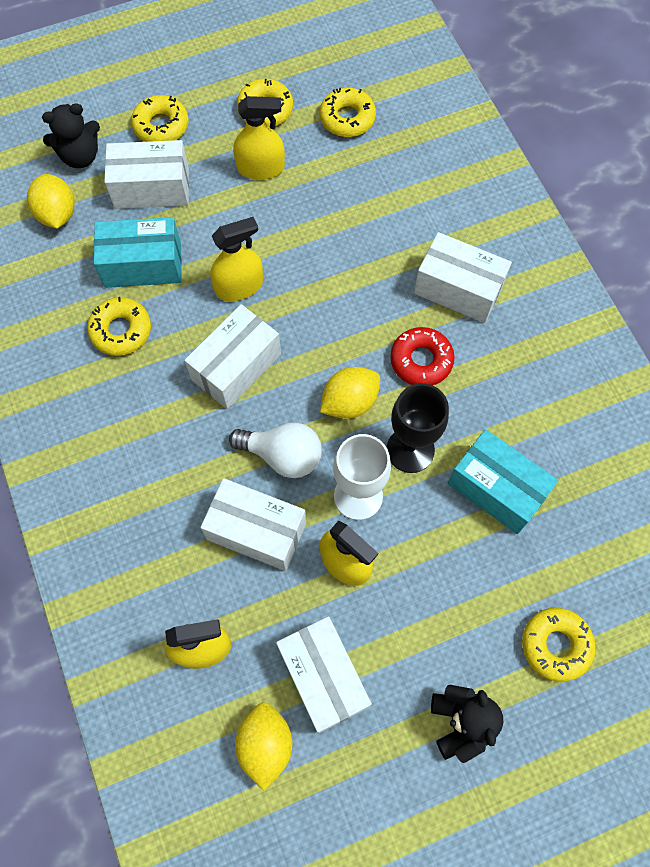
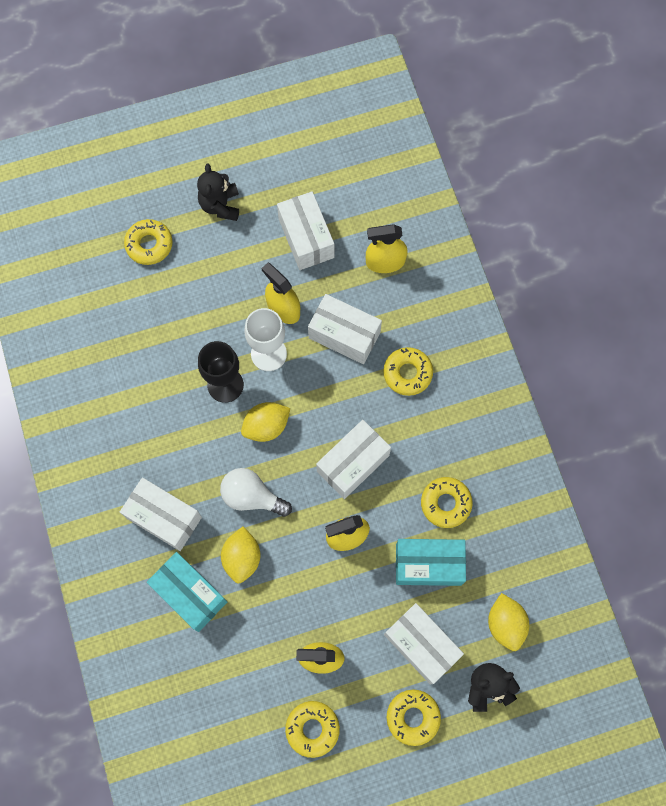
camera: 175 degrees left, 5 degrees up
white box [104,140,189,209] -> white box turned 45 degrees clockwise [384,603,464,685]
white light bulb [229,422,322,478] -> white light bulb moved to [220,468,292,517]
yellow lemon [235,702,293,791] -> yellow lemon moved to [221,527,260,584]
yellow donut [319,88,376,137] -> yellow donut moved to [383,347,433,396]
red donut [390,327,455,385] -> none
turquoise box [448,429,558,534] -> turquoise box moved to [147,552,227,632]

